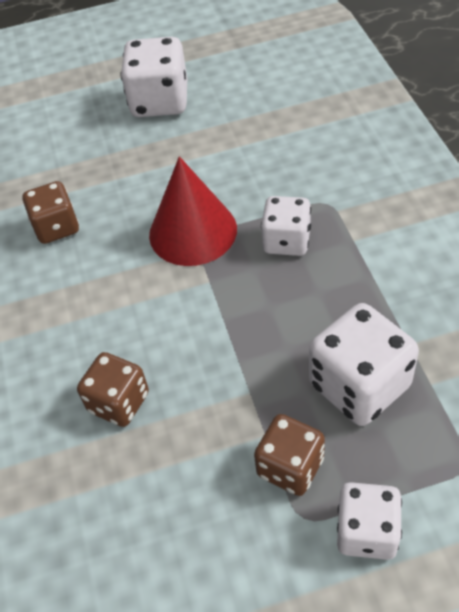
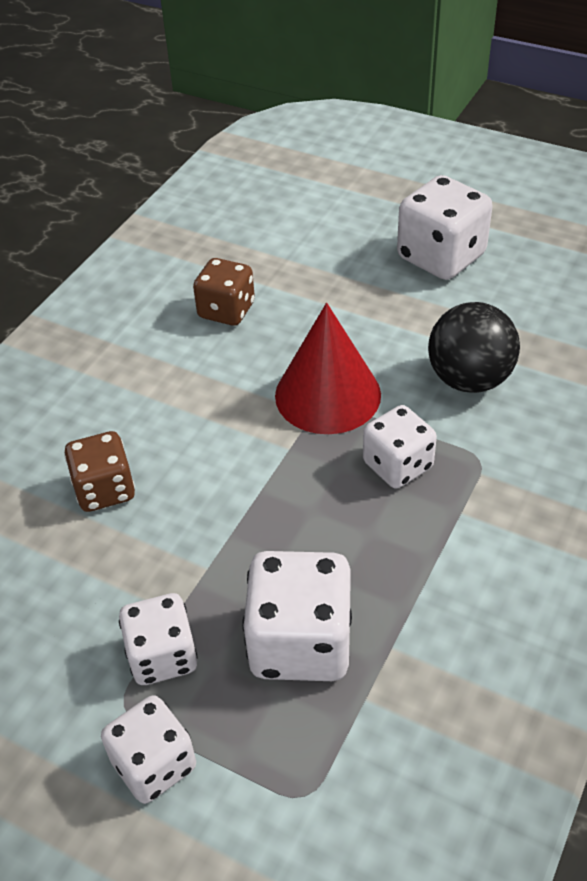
camera: 40 degrees right, 5 degrees down
brown dice [254,414,325,496] -> white dice [119,593,198,685]
none -> black ball [428,302,520,393]

